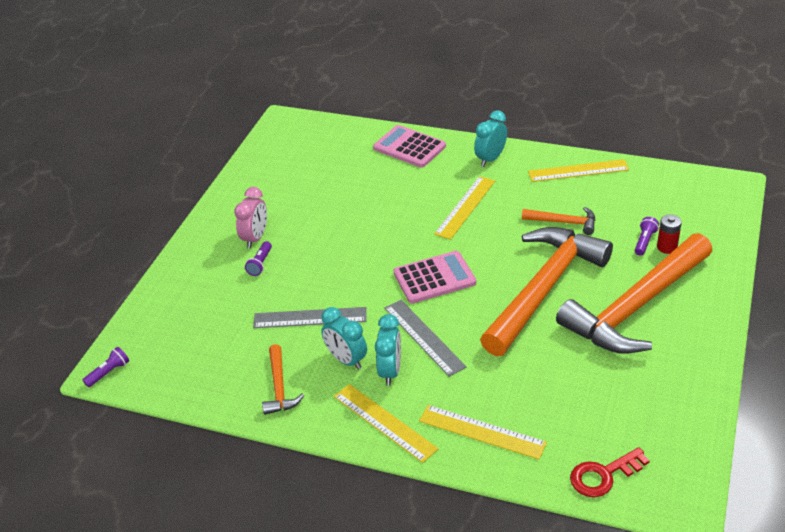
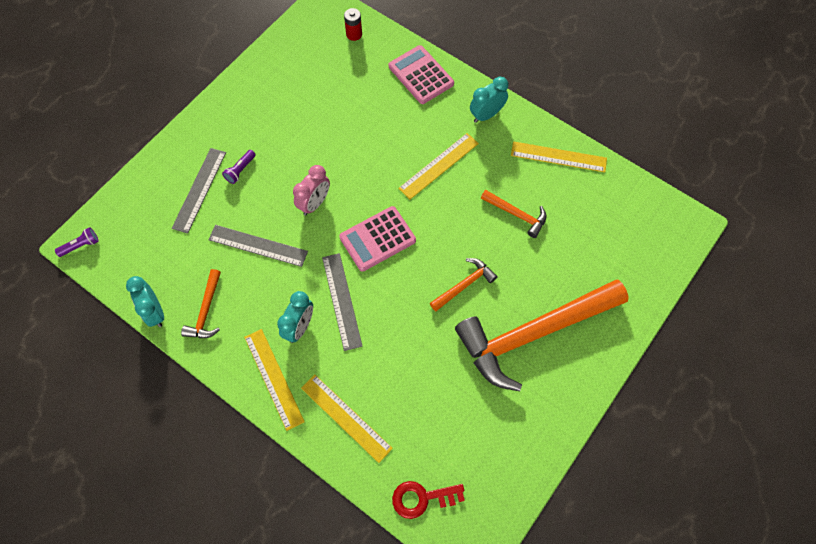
camera: 15 degrees right, 25 degrees up
pink clock [234,187,267,249] -> pink clock moved to [293,165,330,216]
turquoise clock [321,307,367,370] -> turquoise clock moved to [126,276,164,327]
pink calculator [394,251,476,304] -> pink calculator turned 150 degrees clockwise [339,206,416,271]
orange hammer [480,227,613,356] -> orange hammer [430,258,498,311], size x0.43
purple flashlight [635,217,659,256] -> none
red battery [657,214,682,254] -> red battery moved to [344,8,362,41]
none -> grey ruler [172,148,226,233]

